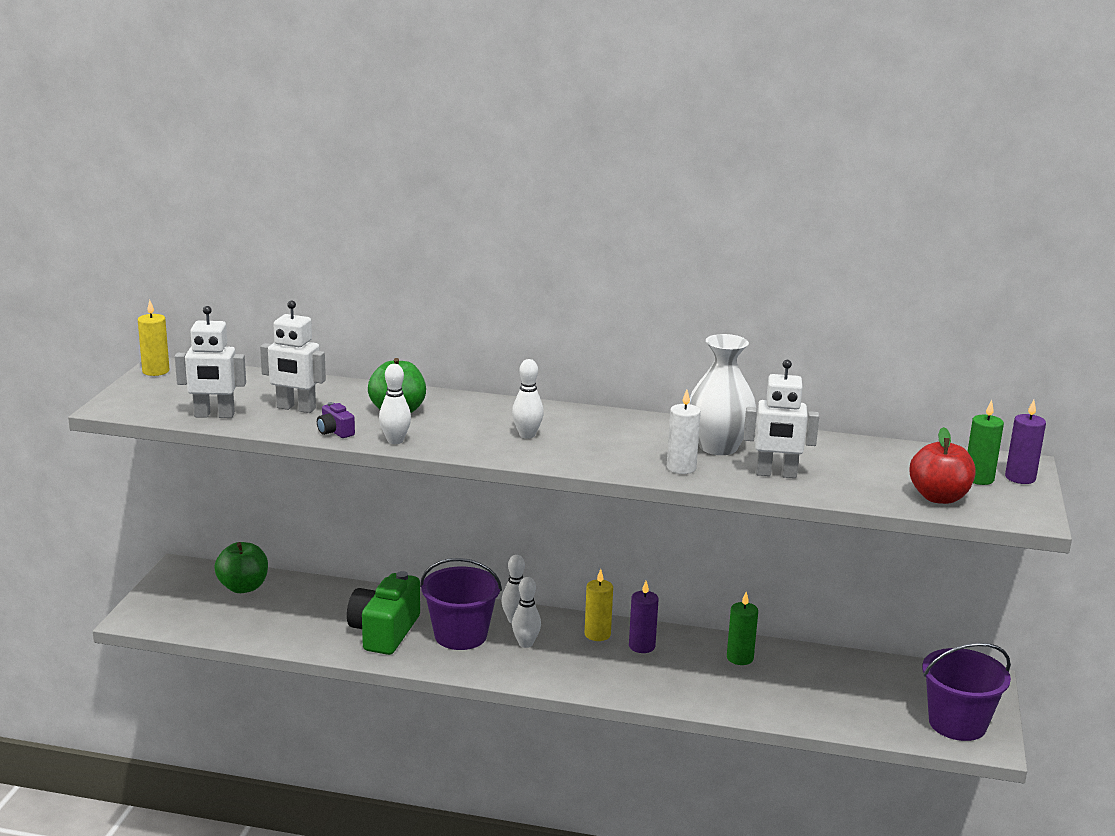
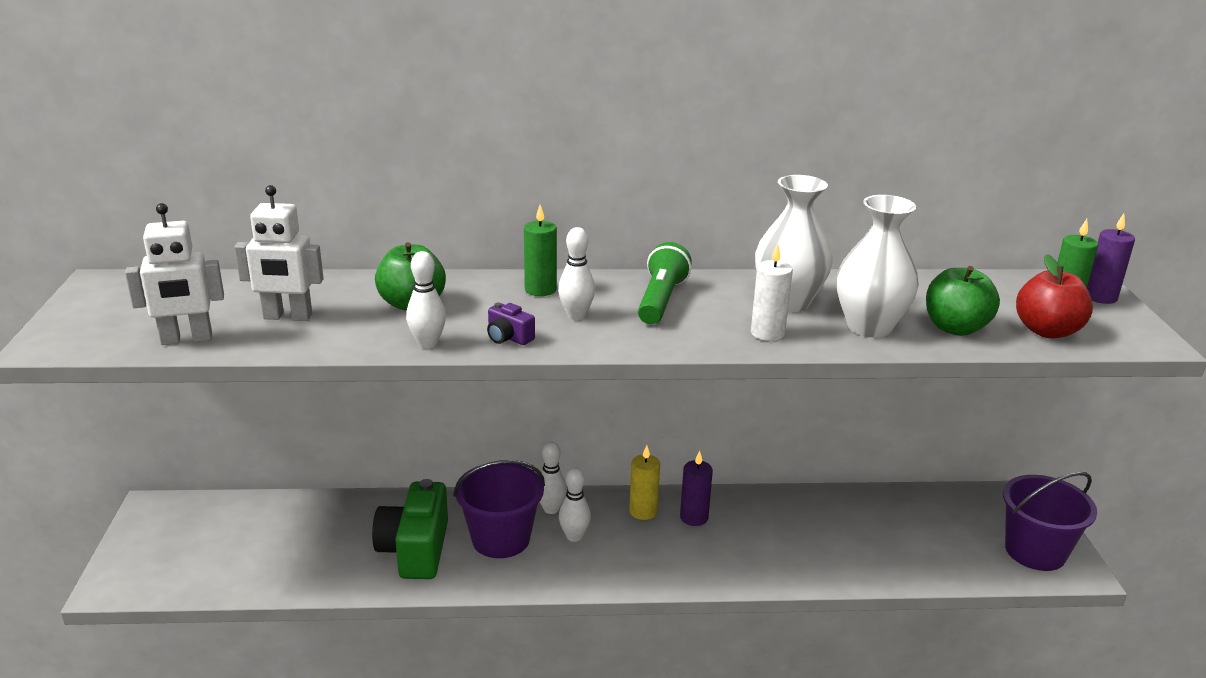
camera: 15 degrees left, 5 degrees up
yellow candle [138,300,170,376] -> none
green apple [214,542,268,593] -> green apple moved to [926,266,1000,336]
purple camera [317,402,355,438] -> purple camera moved to [487,303,535,345]
green candle [727,592,758,665] -> green candle moved to [524,205,557,296]
white robot [744,360,819,478] -> white vase [836,195,919,338]
none -> green flashlight [638,242,692,324]

